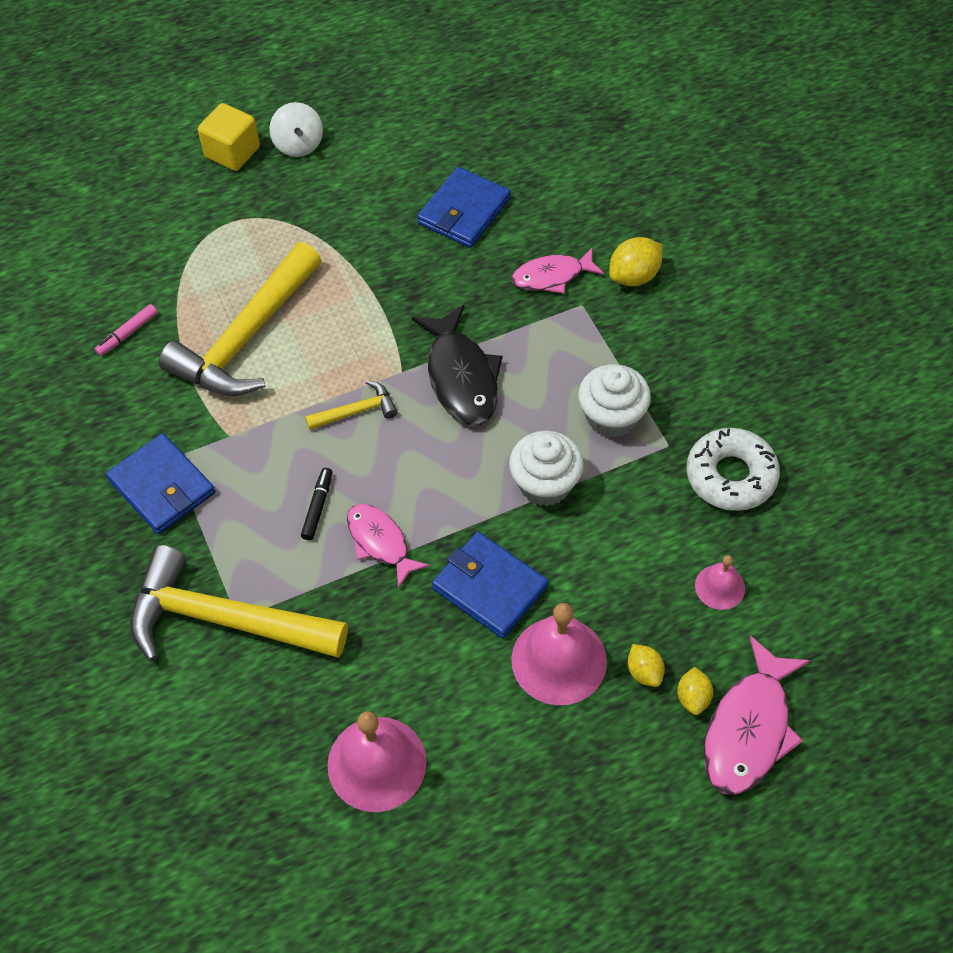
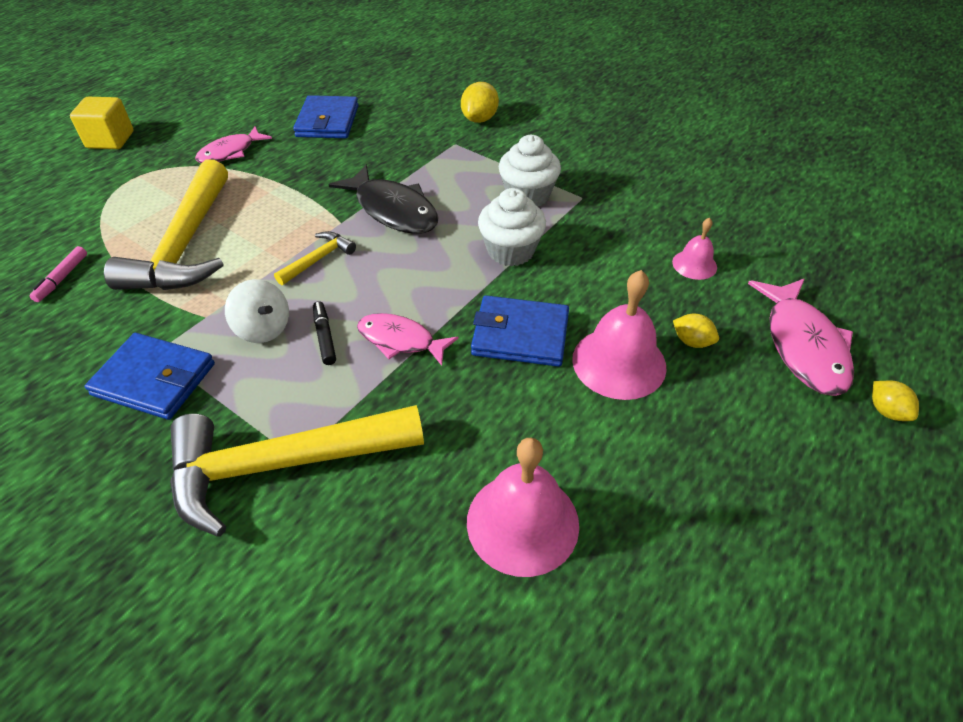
camera: 30 degrees left, 10 degrees down
white spinning top [269,102,323,157] -> white spinning top moved to [225,279,289,343]
pink fish [512,248,604,293] -> pink fish moved to [195,126,272,163]
yellow lemon [677,667,713,715] -> yellow lemon moved to [872,381,919,421]
white donut [687,428,780,511] -> none

